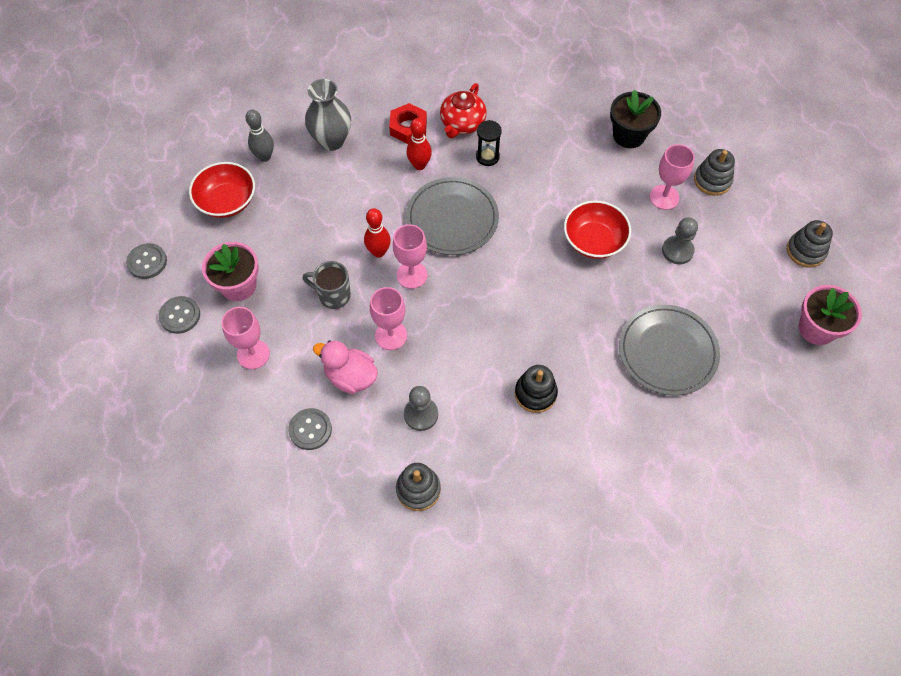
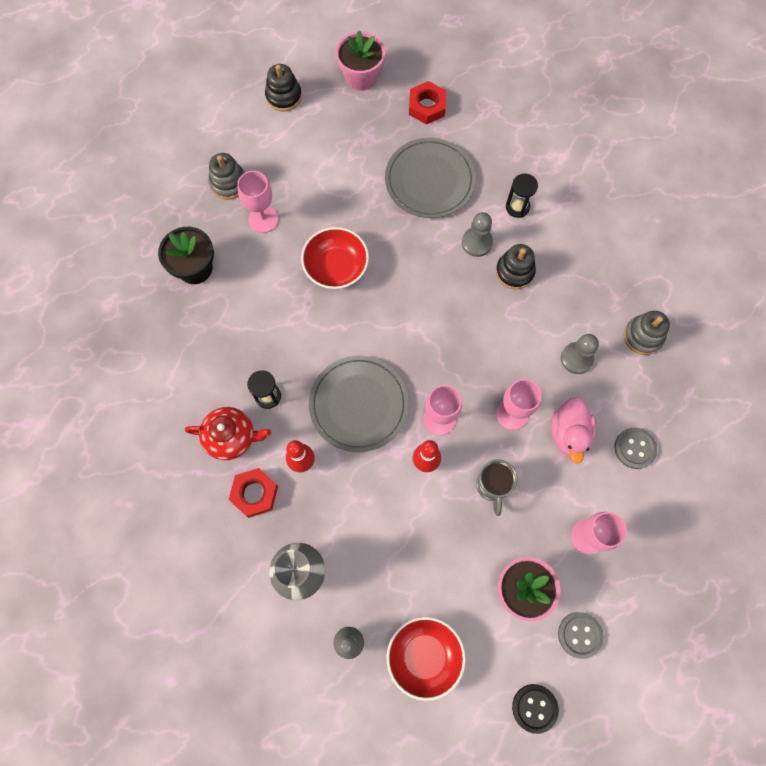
camera: 110 degrees left, 10 degrees up
grey button [126,243,167,279] -> black button [512,684,559,734]
grey pawn [662,217,698,264] -> grey pawn moved to [462,212,493,257]
grey stacking toy [787,220,833,268] -> black stacking toy [265,64,302,112]
none -> red nut [409,81,446,124]
none -> black hourglass [506,173,538,218]

